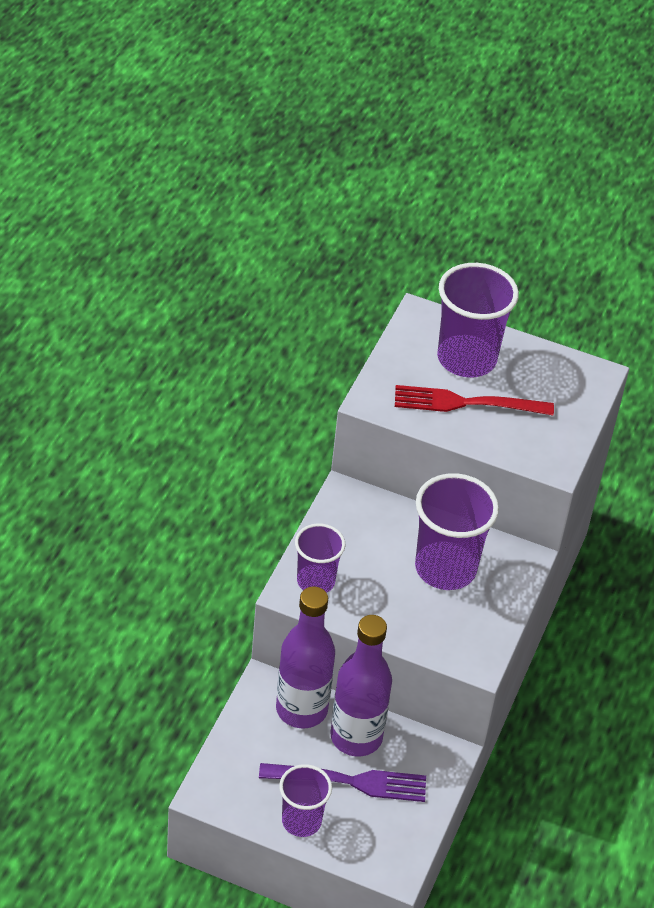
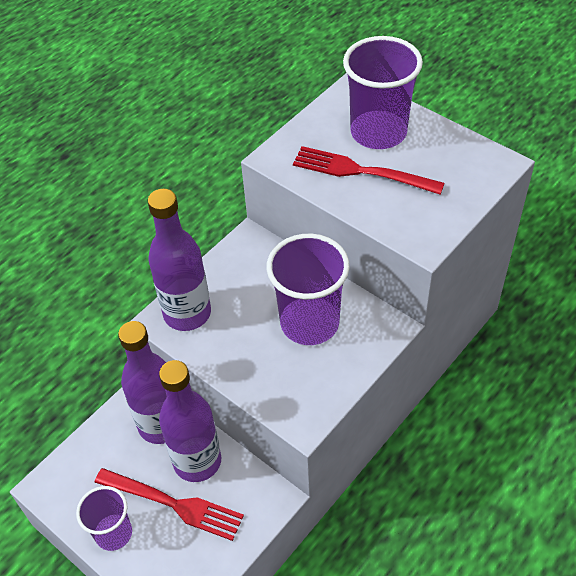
camera: 25 degrees right, 5 degrees up
purple fork [259,763,426,802] -> red fork [94,468,244,541]
purple cup [295,523,345,593] -> purple bottle [148,189,211,331]

